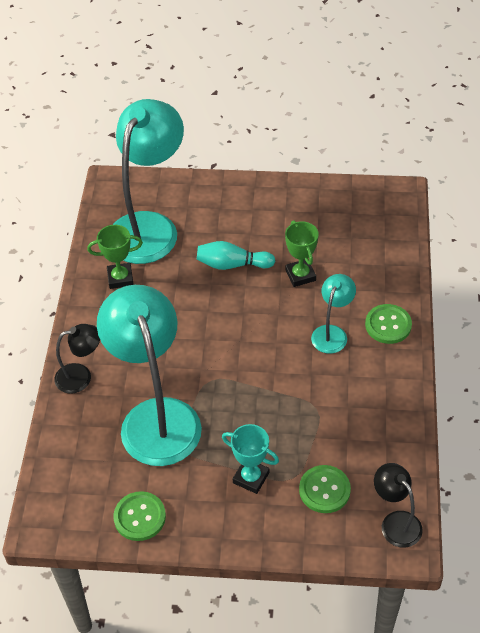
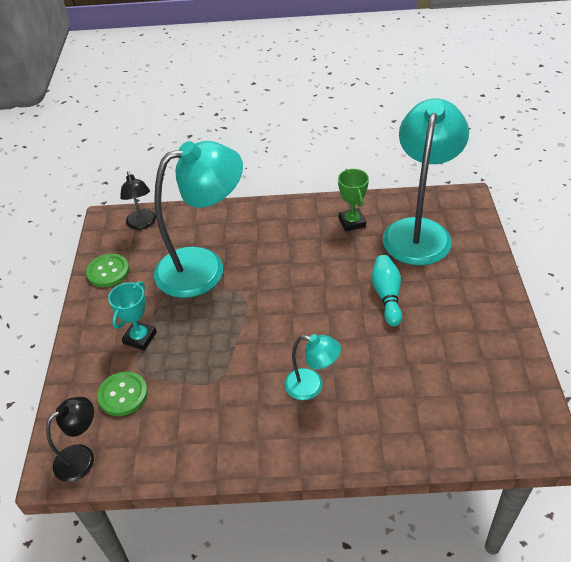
camera: 85 degrees right, 5 degrees down
black lamp [54,324,100,394] -> black lamp moved to [120,171,156,230]
turquoise lamp [113,99,184,264] -> turquoise lamp turned 90 degrees counterclockwise [383,98,469,266]
green trophy [285,221,319,287] -> none
green button [365,304,412,344] -> none

